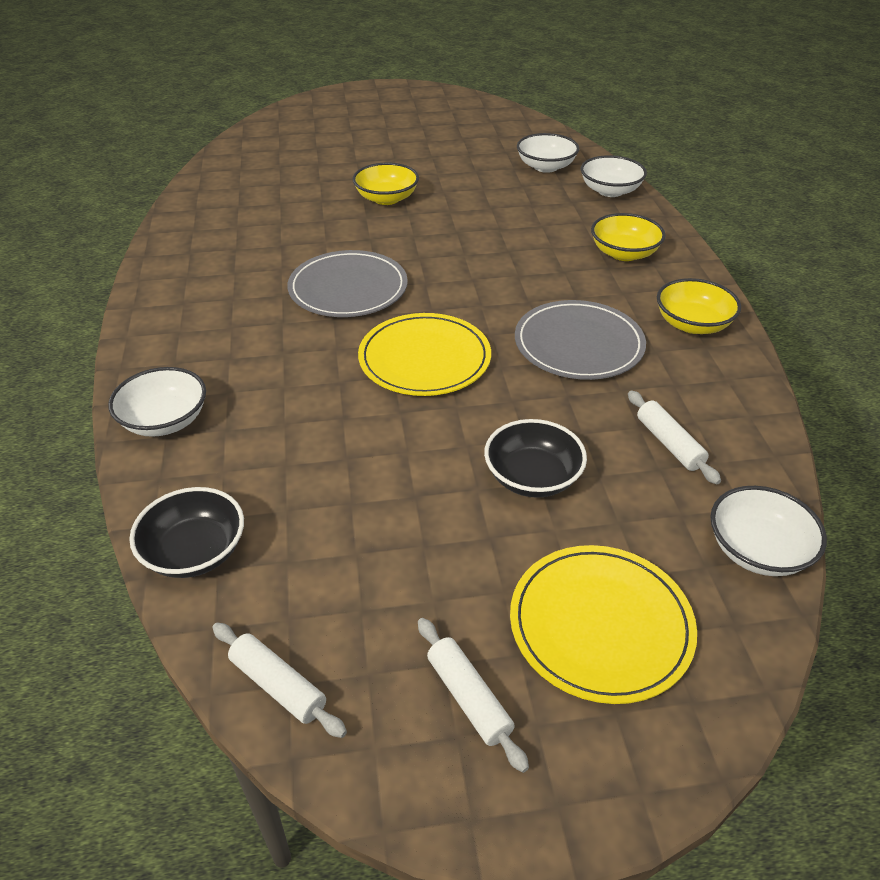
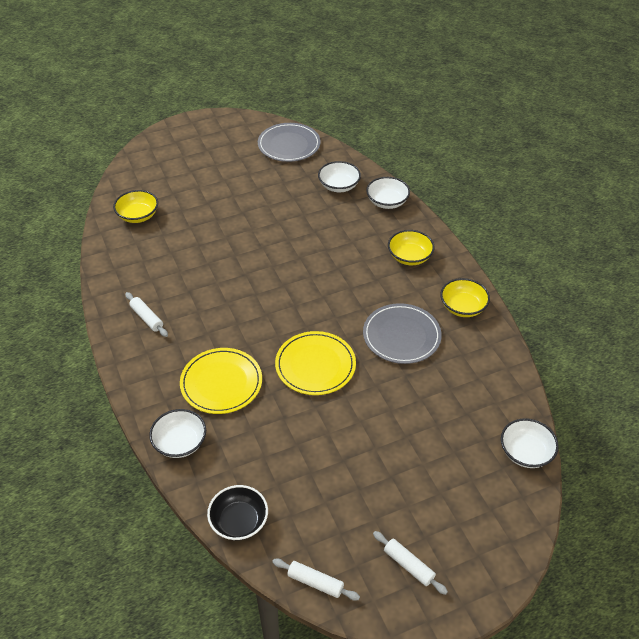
camera: 15 degrees left, 5 degrees up
grey plate [288,250,408,317] -> grey plate moved to [258,123,321,162]
yellow bowl [352,163,419,205] -> yellow bowl moved to [113,190,158,223]
black bowl [484,419,587,498] -> none
yellow plate [510,545,697,704] -> yellow plate moved to [180,348,262,414]
white rolling pin [628,390,721,484] -> white rolling pin moved to [125,292,168,337]

